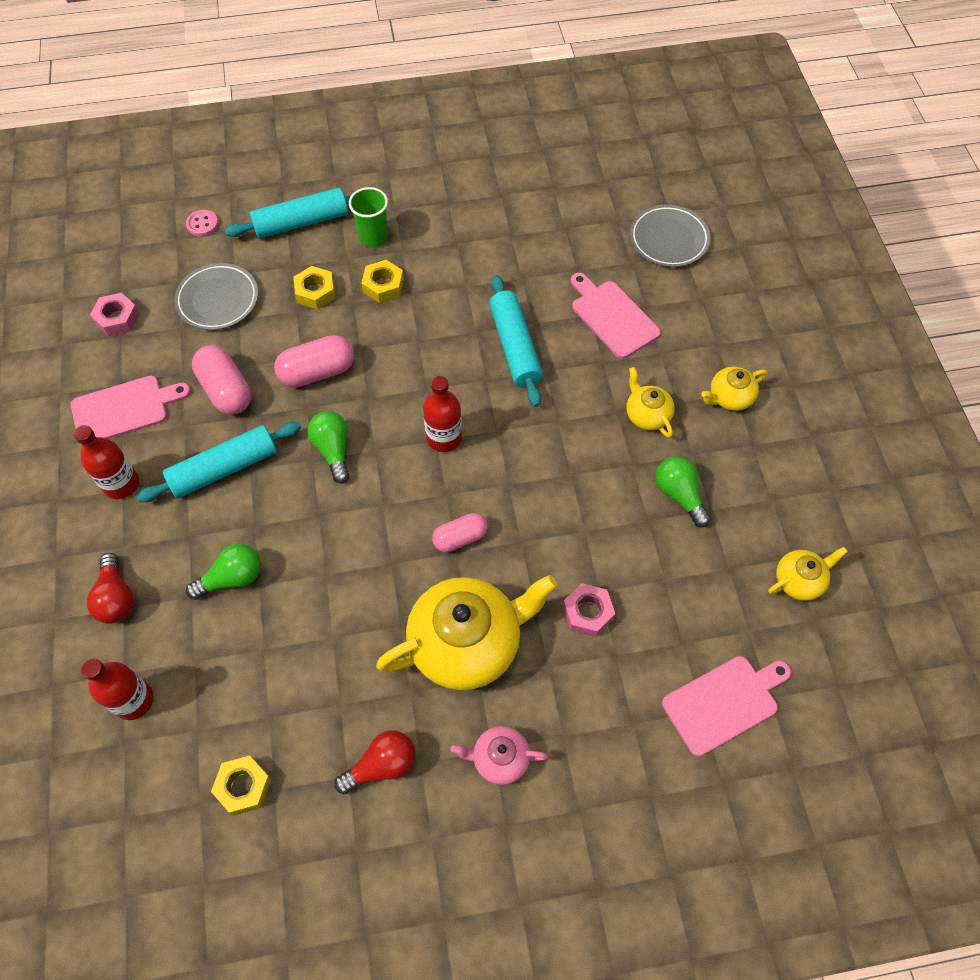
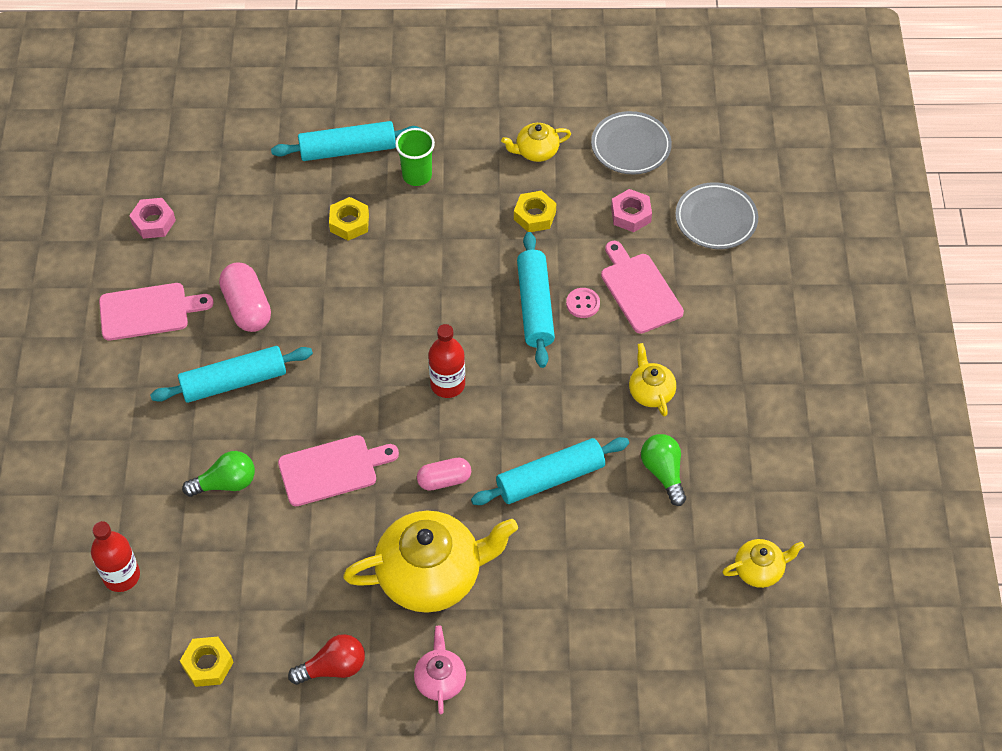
camera: 10 degrees right, 5 degrees down
red bottle [74,425,139,499] -> none
red light bulb [87,553,134,624] -> none
grey plate [174,263,258,330] -> grey plate moved to [591,111,672,174]
pink button [186,210,218,237] -> pink button moved to [566,288,600,318]
pink capsule [274,335,354,388] -> none
green light bulb [308,411,349,483] -> none
yellow nut [361,260,404,303] -> yellow nut moved to [514,191,556,232]
pink teapot [451,726,548,785] -> pink teapot turned 75 degrees clockwise [414,626,466,714]
pink nut [563,583,615,637] -> pink nut moved to [611,189,652,232]
pink cutting board [662,656,791,756] -> pink cutting board moved to [278,435,399,506]
yellow teapot [701,367,768,411] -> yellow teapot moved to [501,123,571,162]
none -> turquoise rolling pin [471,437,629,505]

